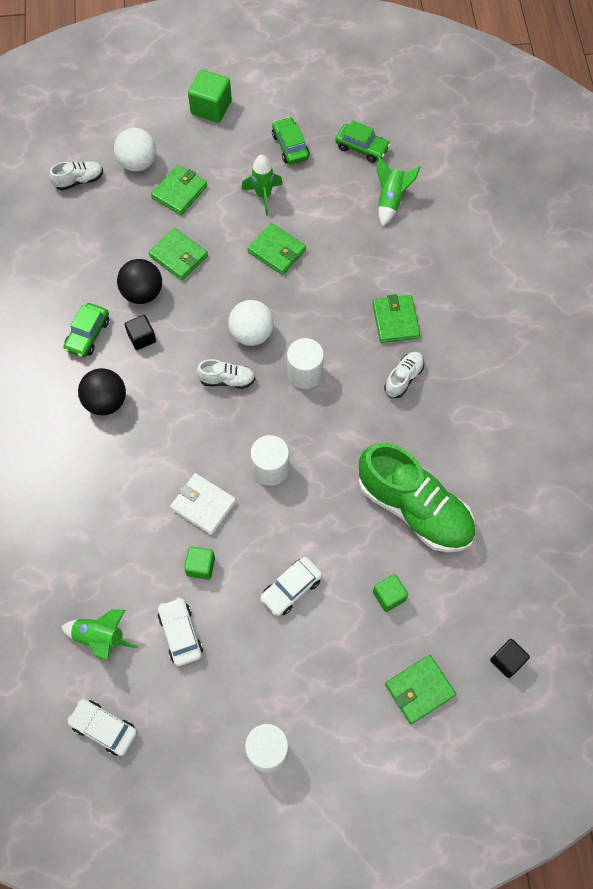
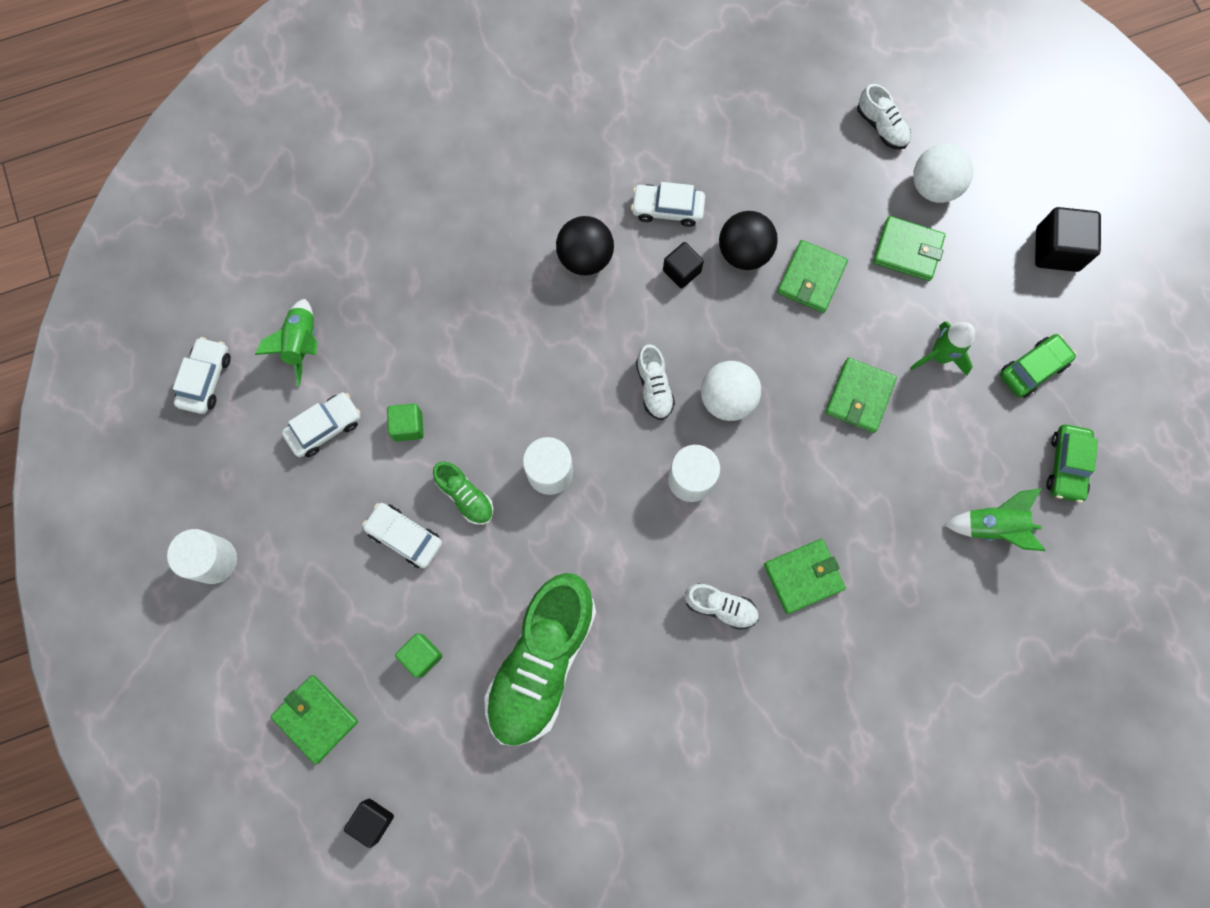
camera: 75 degrees right, 10 degrees up
green car [63,303,109,358] -> white car [631,182,705,227]
white wallet [170,473,236,535] -> none
green cube [188,70,232,123] -> black cube [1035,207,1101,272]
none -> green shoe [433,461,494,525]

